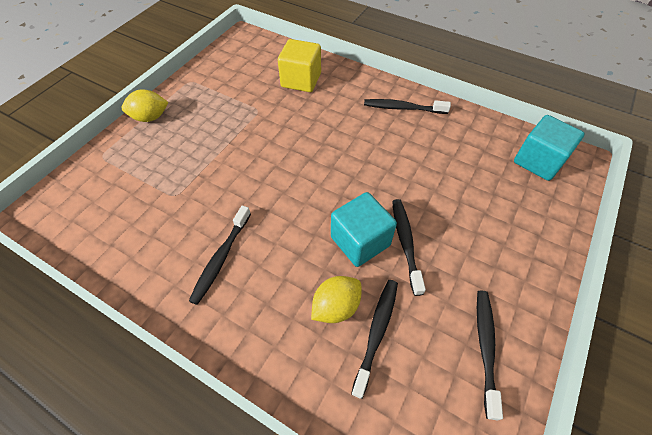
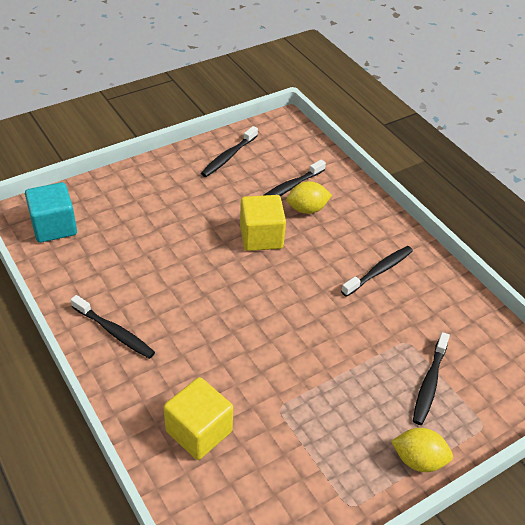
camera: 155 degrees left, 10 degrees down
turquoise cube [331,192,397,267] -> yellow cube [240,195,286,251]
black toothbrush [392,199,426,296] -> black toothbrush moved to [413,332,450,425]

